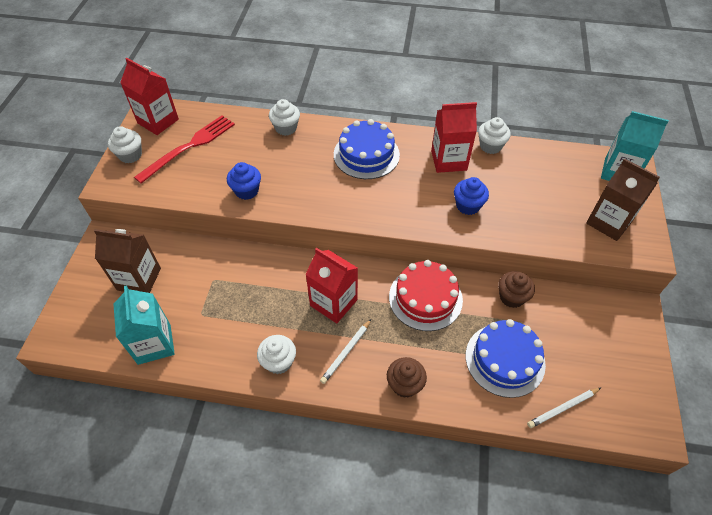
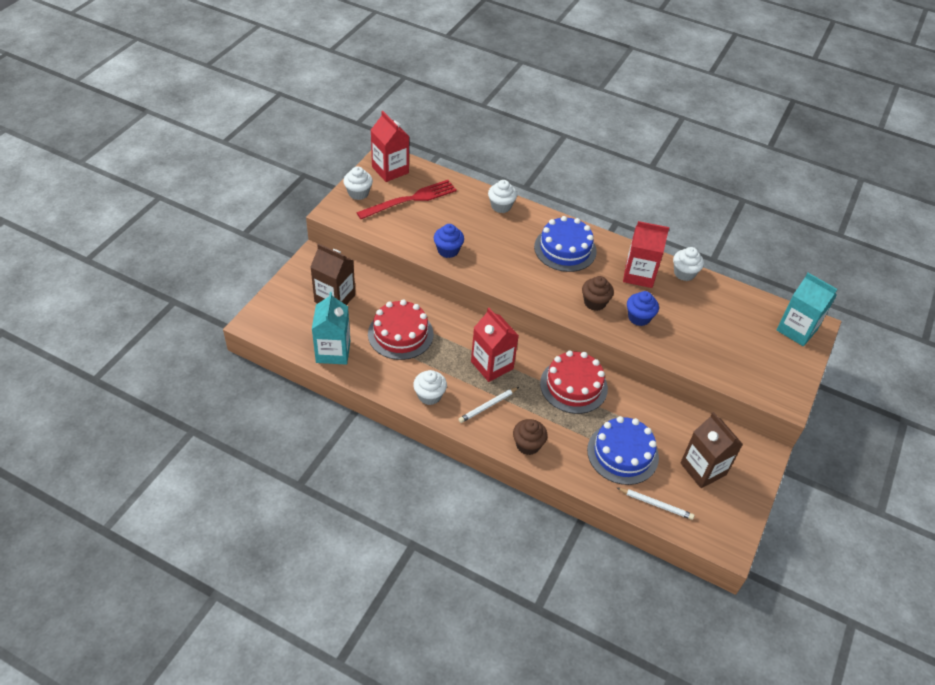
camera: 15 degrees right, 5 degrees down
brown cupcake [498,271,535,308] -> brown cupcake moved to [582,276,614,311]
white pencil [527,388,601,428] -> white pencil turned 150 degrees counterclockwise [617,488,694,520]
brown carton [586,158,660,241] -> brown carton moved to [680,412,743,488]
none -> red cake [368,300,433,360]

